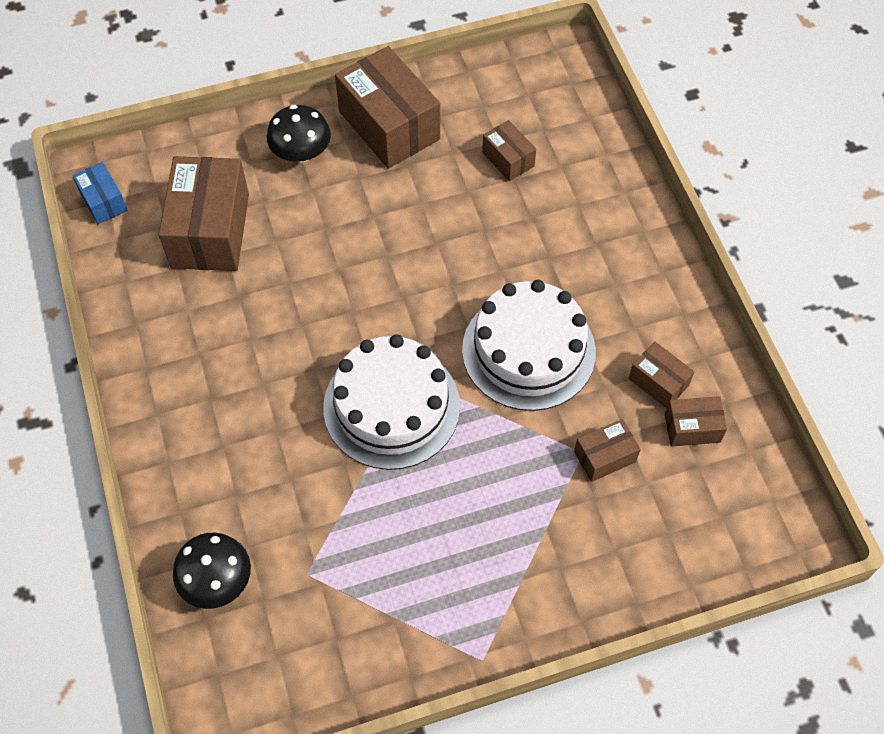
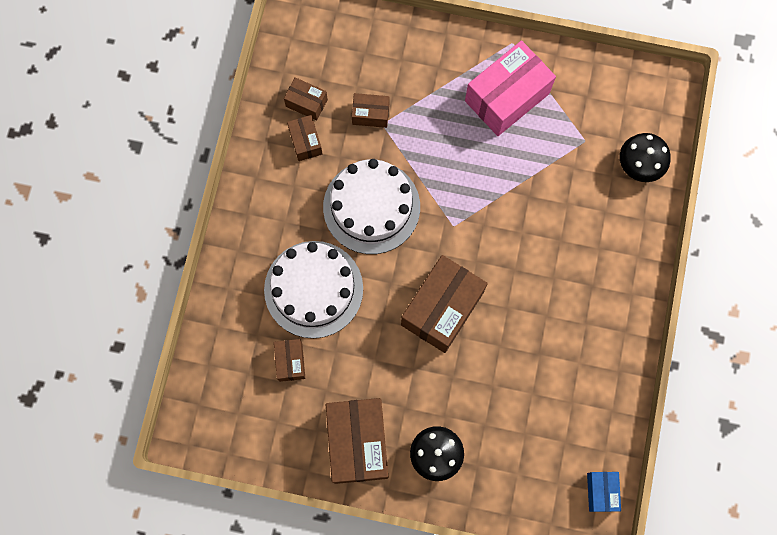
camera: 150 degrees left, 15 degrees up
brown box [158,156,249,271] -> brown box moved to [401,255,488,353]
white cake [323,334,460,470] -> white cake moved to [264,241,363,338]
none -> pink box [465,40,556,136]

